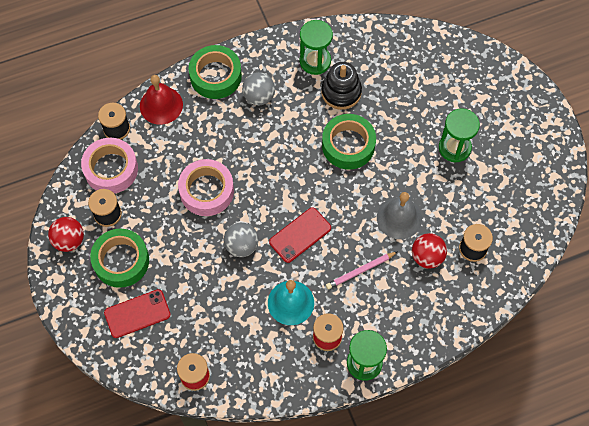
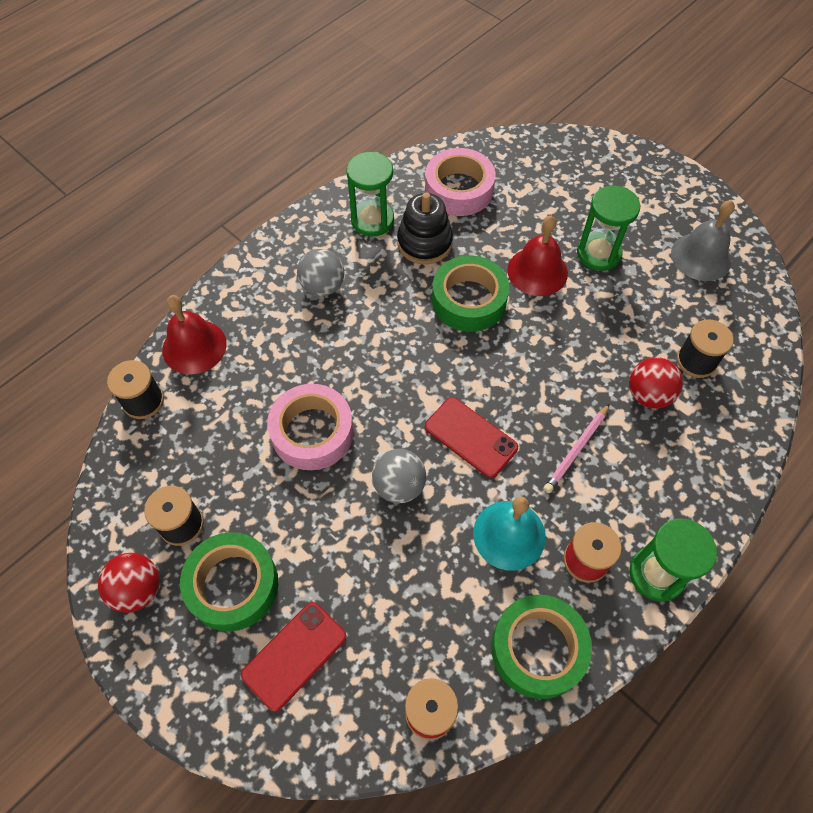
camera: 25 degrees left, 5 degrees down
pink tape [81,138,138,194] -> pink tape moved to [425,148,496,216]
green tape [189,45,242,99] -> green tape moved to [491,595,592,699]
red phone [269,207,331,263] -> red phone turned 75 degrees counterclockwise [425,397,518,478]
grey bell [377,192,422,239] -> grey bell moved to [671,200,735,281]
none -> red bell [507,216,568,296]

